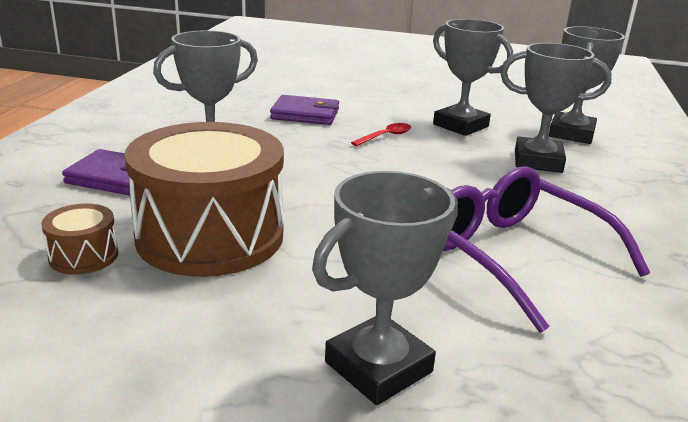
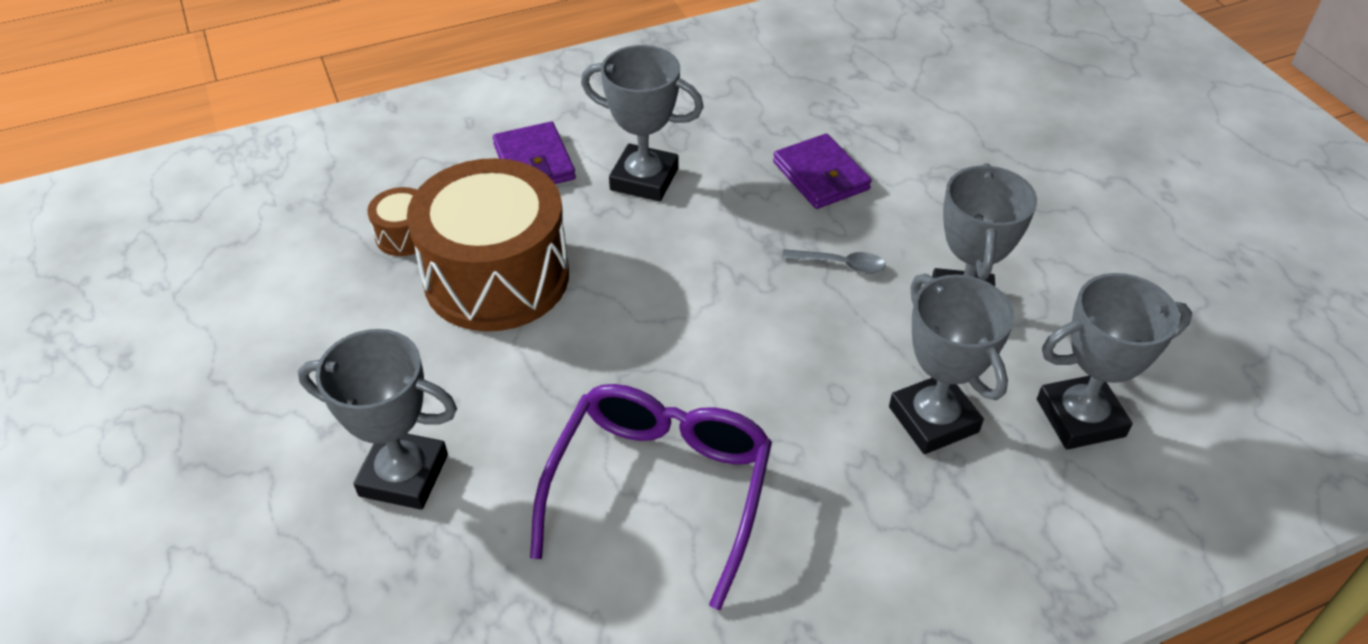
camera: 55 degrees right, 20 degrees up
red spoon [351,123,411,146] -> grey spoon [782,249,886,274]

